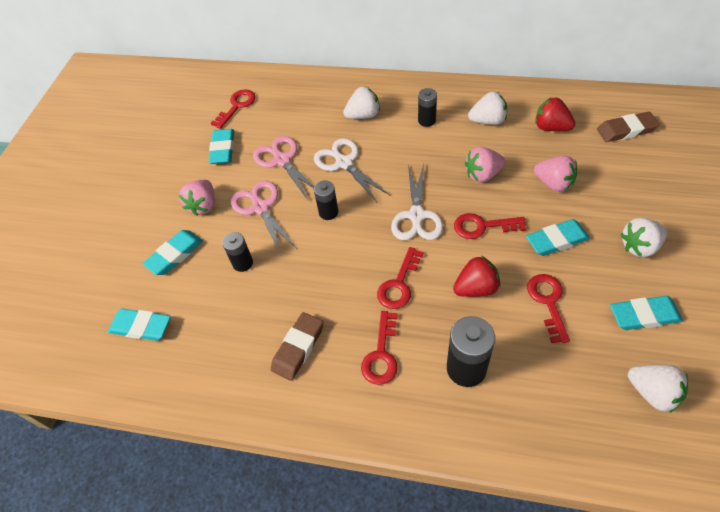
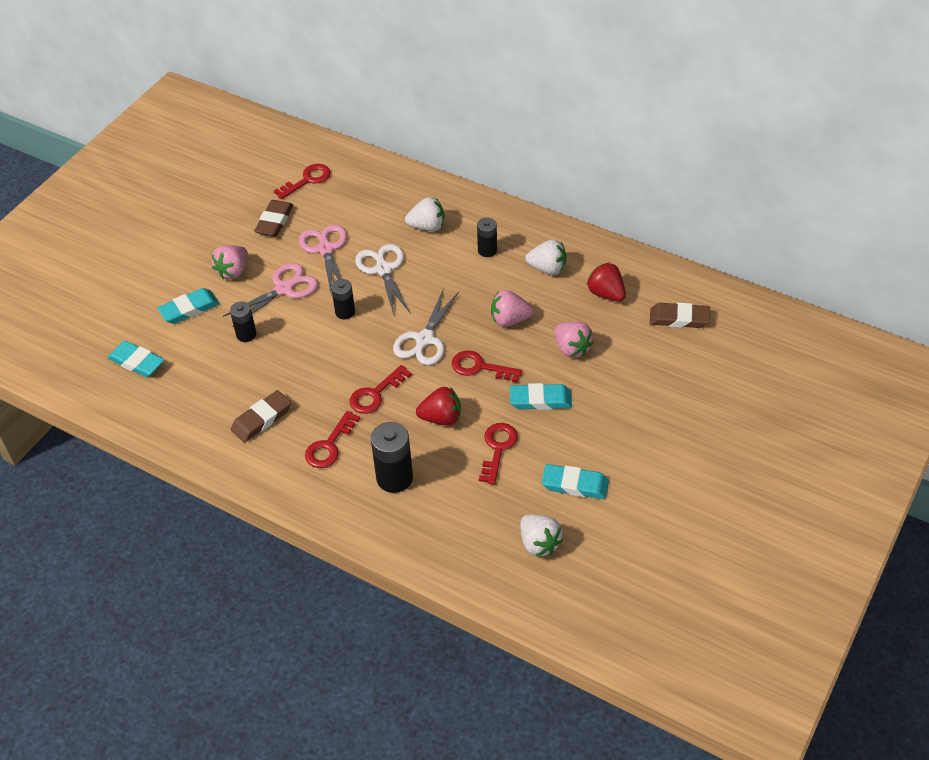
camera: 15 degrees right, 5 degrees down
turquoise eraser [209,129,234,164] -> brown eraser [254,200,294,237]
pink scissors [231,180,297,256] -> pink scissors turned 60 degrees clockwise [223,263,318,327]
white strawberry [620,218,667,257] -> none

